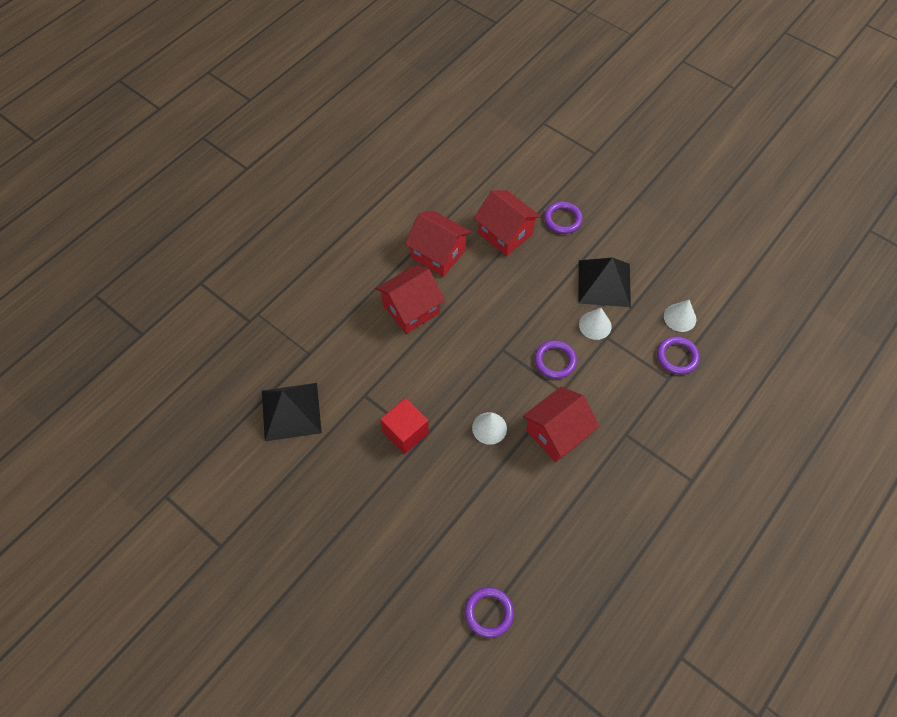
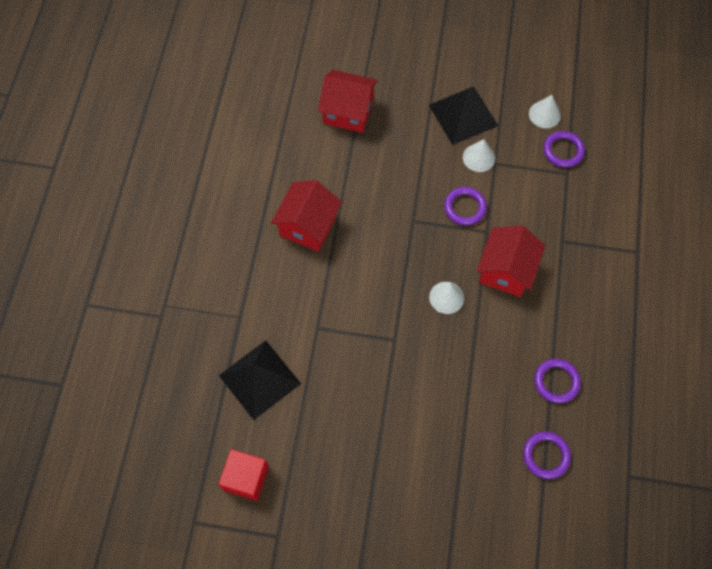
camera: 30 degrees left, 5 degrees up
red cube [380,398,429,454] -> red cube moved to [218,449,269,501]
red house [405,211,471,277] -> none
purple ring [544,201,583,234] -> purple ring moved to [534,359,581,403]

